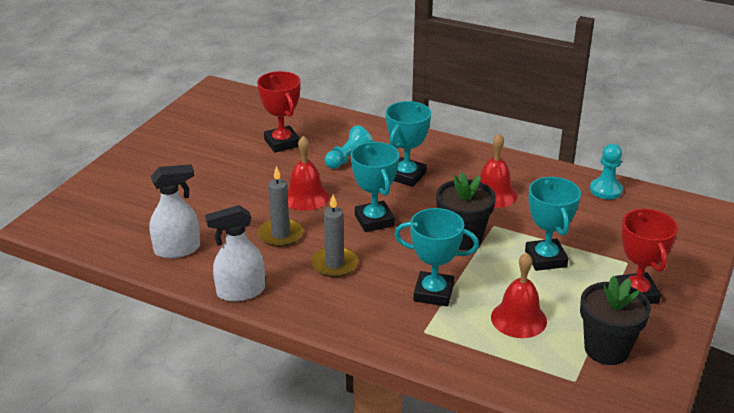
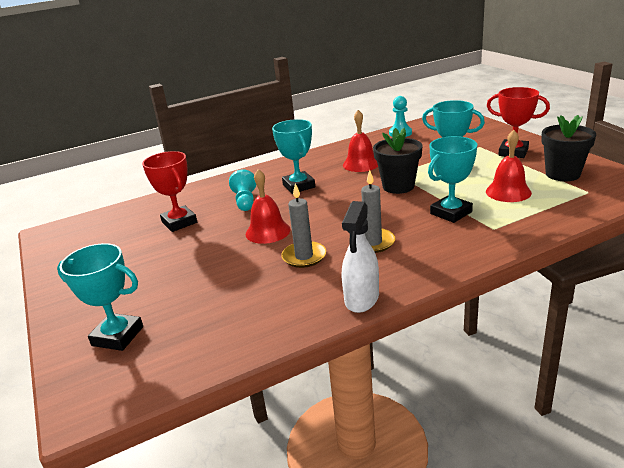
camera: 50 degrees left, 5 degrees down
white spray bottle [150,164,200,258] -> none
red trophy [257,71,300,153] -> red trophy turned 45 degrees clockwise [142,151,197,232]
turquoise trophy [351,142,399,232] -> turquoise trophy moved to [57,243,143,351]

